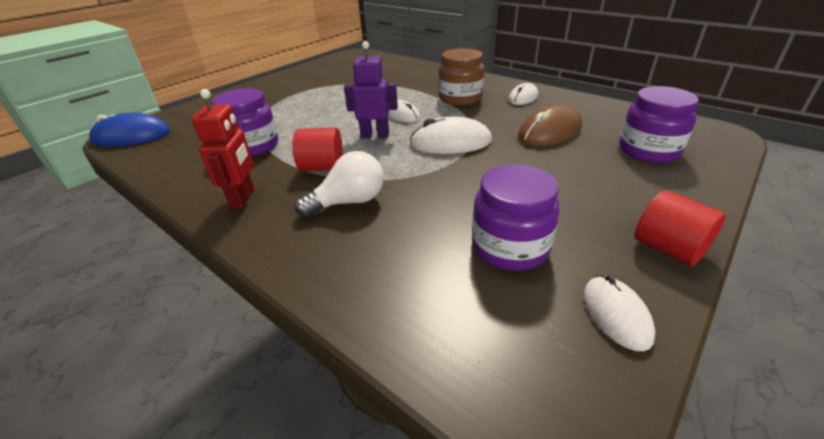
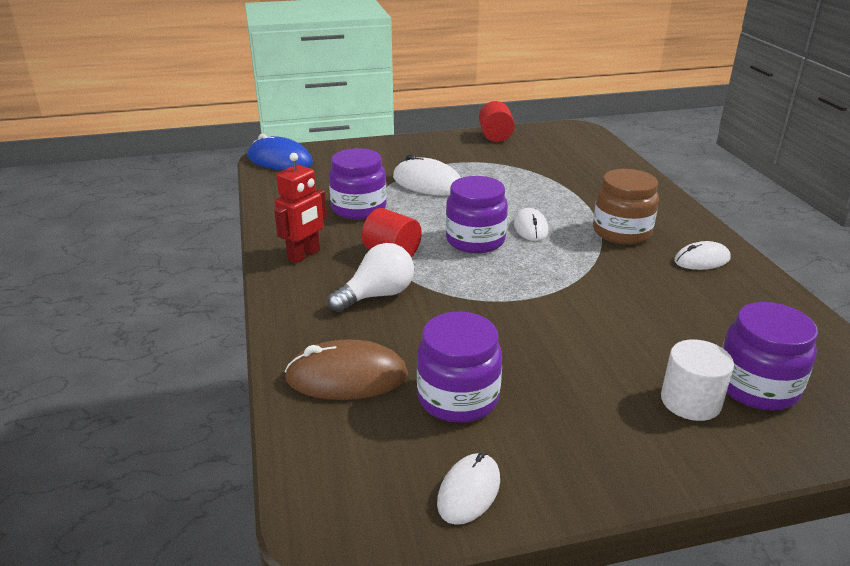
camera: 35 degrees right, 5 degrees down
white light bulb [295,151,384,218] -> white light bulb turned 45 degrees counterclockwise [328,243,414,312]
purple robot [344,41,398,138] -> purple jar [446,176,508,253]
white mouse [409,117,492,154] -> white mouse moved to [393,154,461,196]
brown mouse [518,104,582,146] -> brown mouse moved to [285,340,408,400]
red cylinder [635,190,726,267] -> red cylinder moved to [479,101,515,142]
none -> white cylinder [661,340,734,421]

